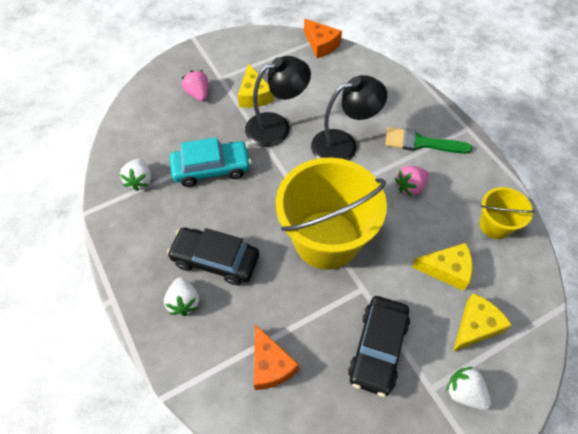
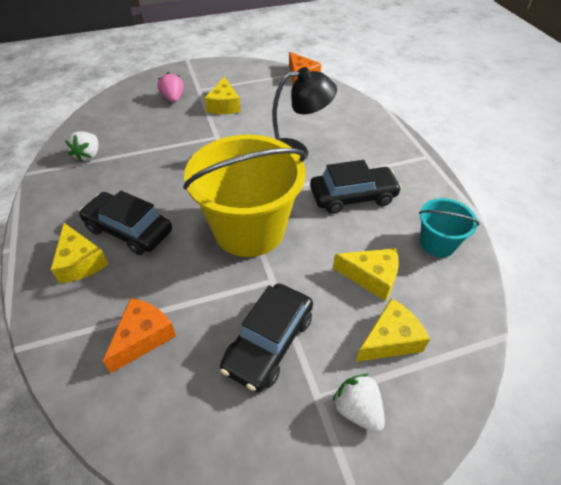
camera: 10 degrees right, 10 degrees down
white strawberry [164,277,199,316] -> yellow cheese [51,223,108,284]
turquoise car [170,137,251,187] -> none
black lamp [245,56,311,147] -> none
orange cheese [254,324,299,390] -> orange cheese turned 135 degrees counterclockwise [103,298,176,373]
green brush [385,127,473,154] -> none
pink strawberry [395,166,429,197] -> black car [310,160,402,214]
yellow bucket [479,187,535,239] -> turquoise bucket [419,198,480,257]

